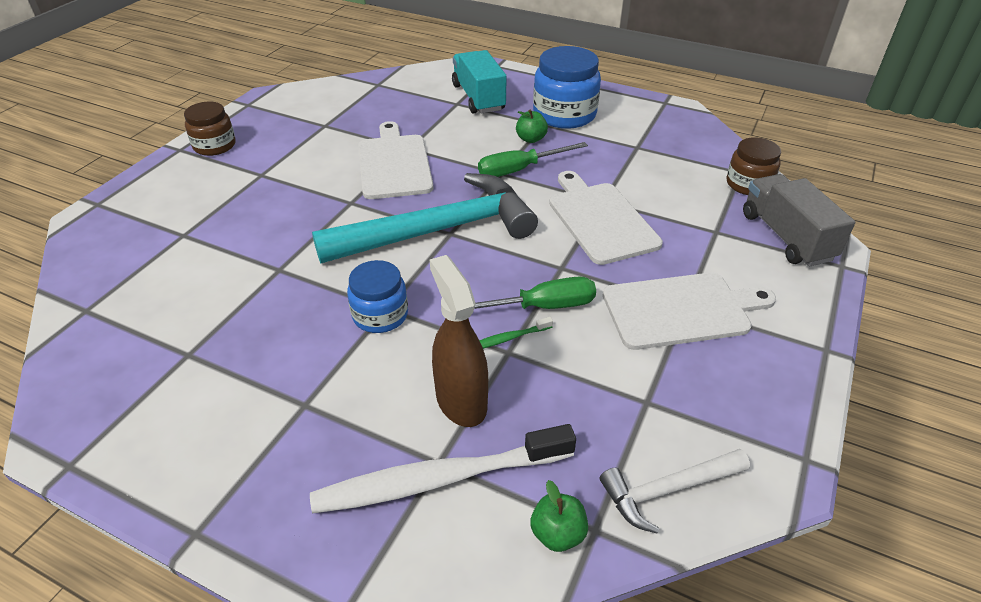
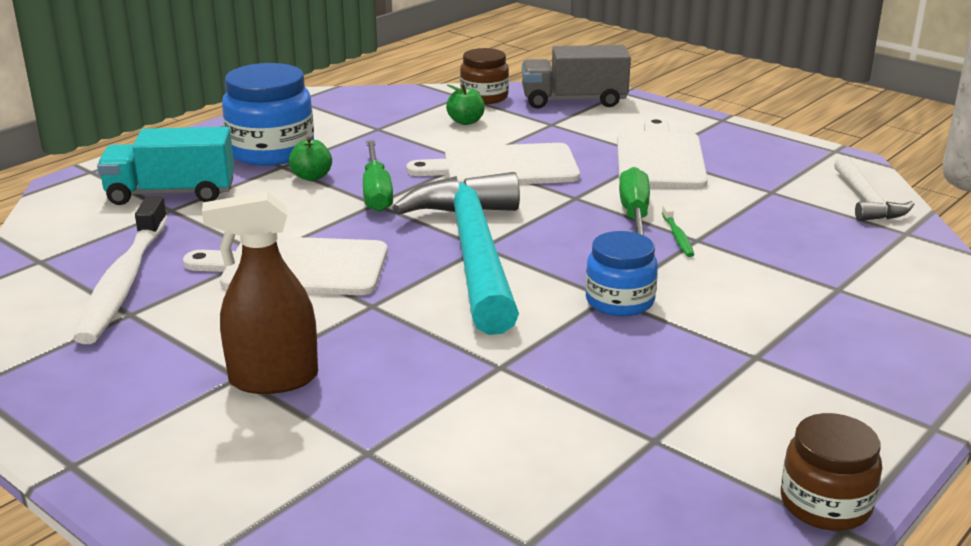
camera: 75 degrees left, 15 degrees down
brown jar [184,102,235,156] -> brown jar moved to [781,413,882,531]
white toothbrush [310,424,576,513] -> white toothbrush moved to [73,196,168,344]
brown spray bottle [430,255,488,427] -> brown spray bottle moved to [202,192,318,394]
green apple [530,480,588,552] -> green apple moved to [446,84,485,125]

